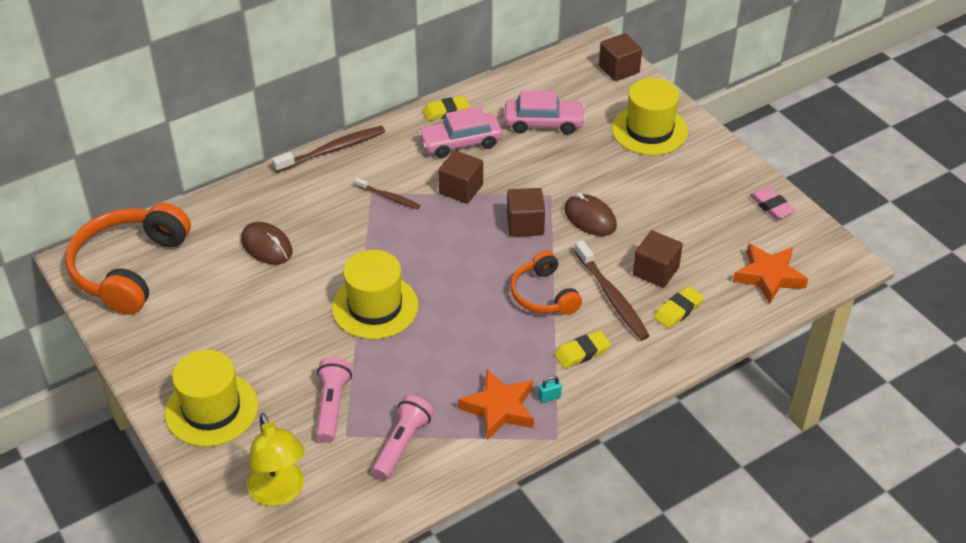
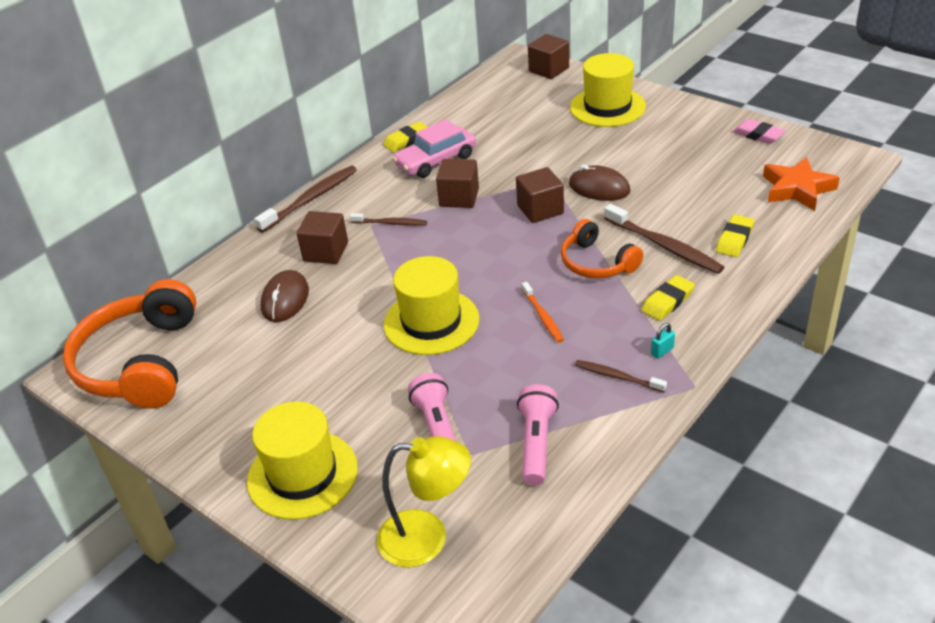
camera: 15 degrees left, 5 degrees down
brown mouse [241,222,292,264] -> brown mouse turned 75 degrees clockwise [260,270,309,322]
yellow lamp [247,413,304,506] -> yellow lamp turned 45 degrees counterclockwise [377,436,471,567]
orange star [458,369,534,440] -> brown toothbrush [575,360,667,393]
pink car [505,91,585,134] -> none
brown cube [633,231,683,288] -> brown cube moved to [297,211,348,264]
none -> orange toothbrush [522,282,564,343]

